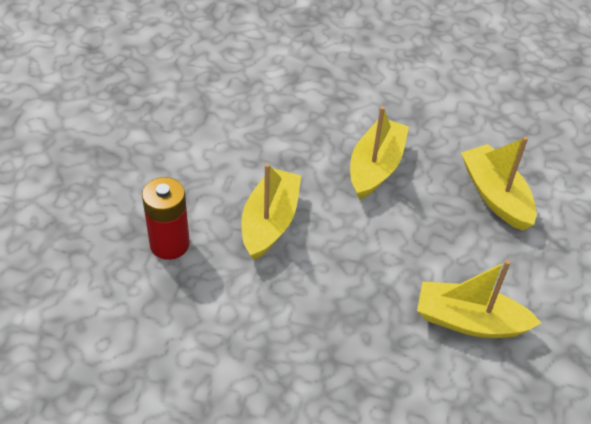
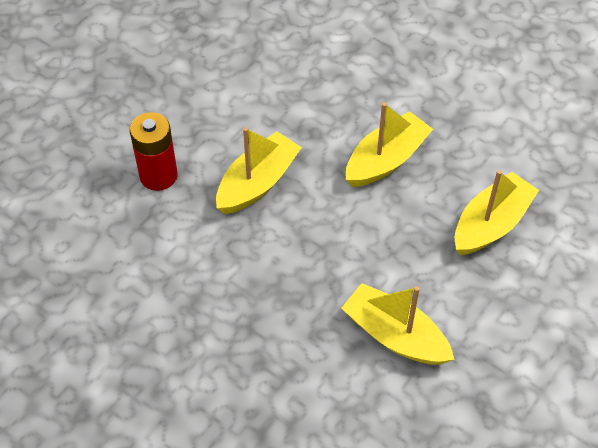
camera: 25 degrees right, 5 degrees up
yellow boat [461,136,537,231] -> yellow boat turned 45 degrees clockwise [455,170,539,255]

